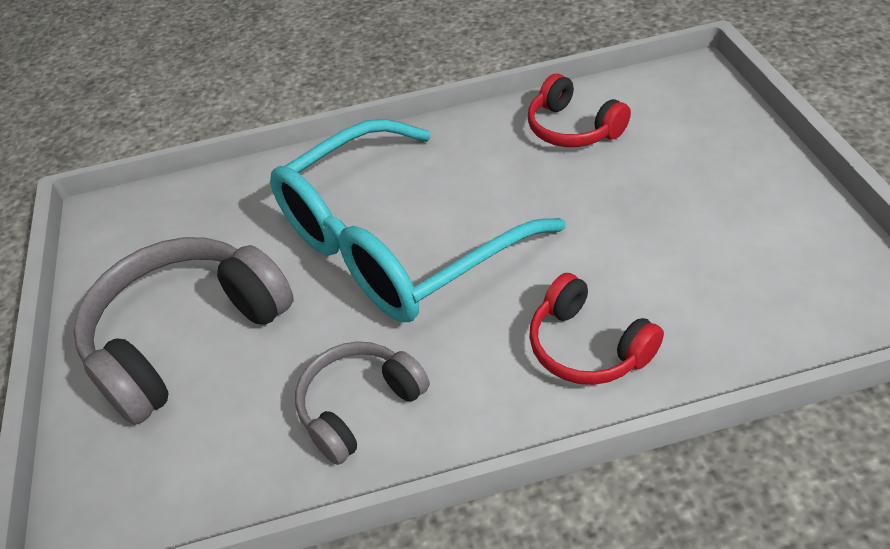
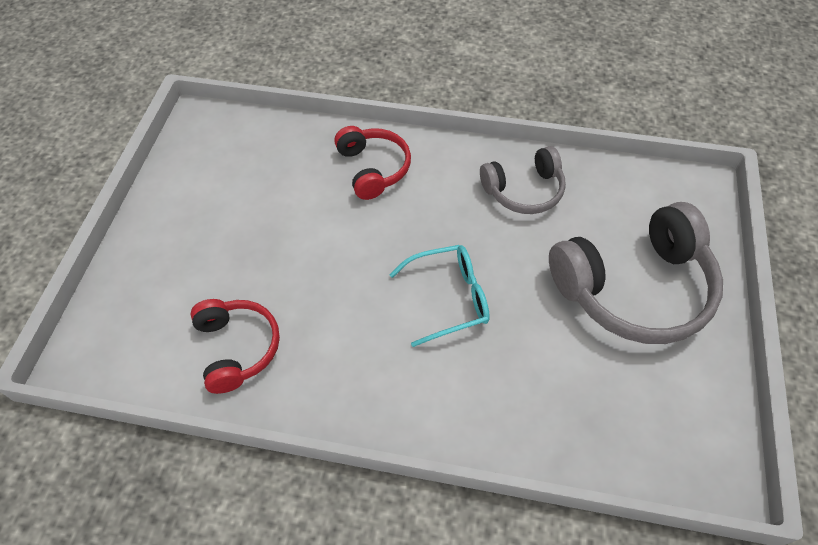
camera: 160 degrees left, 10 degrees up
turquoise glasses [270,119,566,322] -> turquoise glasses [389,245,490,347], size x0.46

